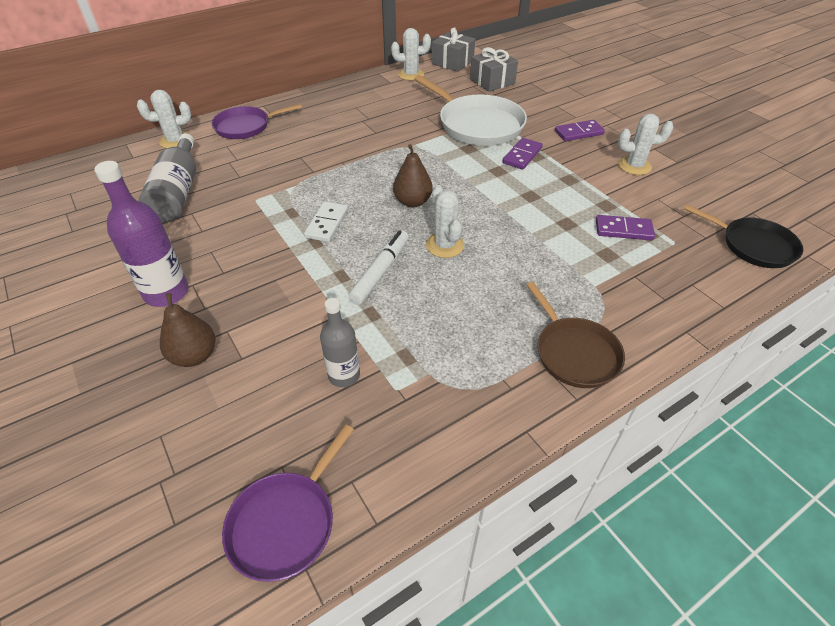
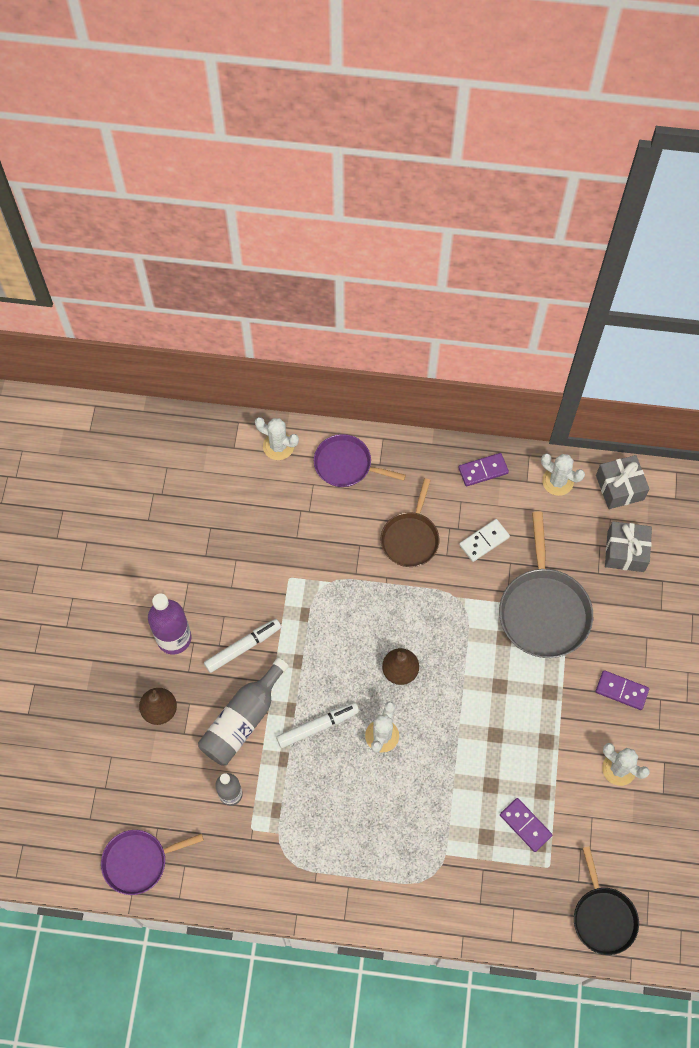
camera: 40 degrees right, 20 degrees up
grey bottle [139,133,196,222] -> grey bottle moved to [198,658,289,766]
white domino [304,201,348,242] -> white domino moved to [459,519,510,562]
white pan [414,75,527,146] -> grey pan [499,512,593,658]
purple domino [502,138,543,169] -> purple domino moved to [458,453,509,486]
brown pan [527,282,625,388] -> brown pan moved to [381,478,439,567]
none -> white marker [204,619,281,673]

